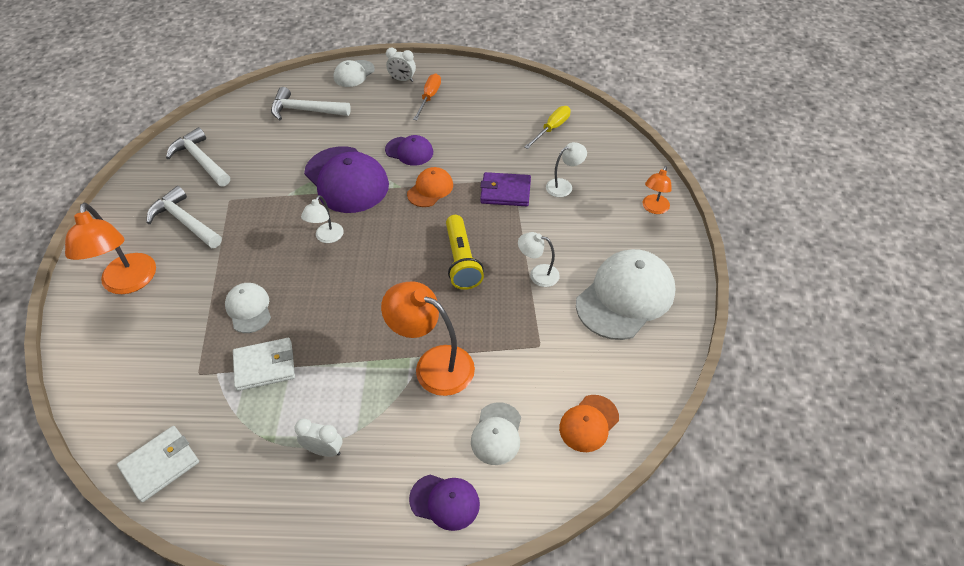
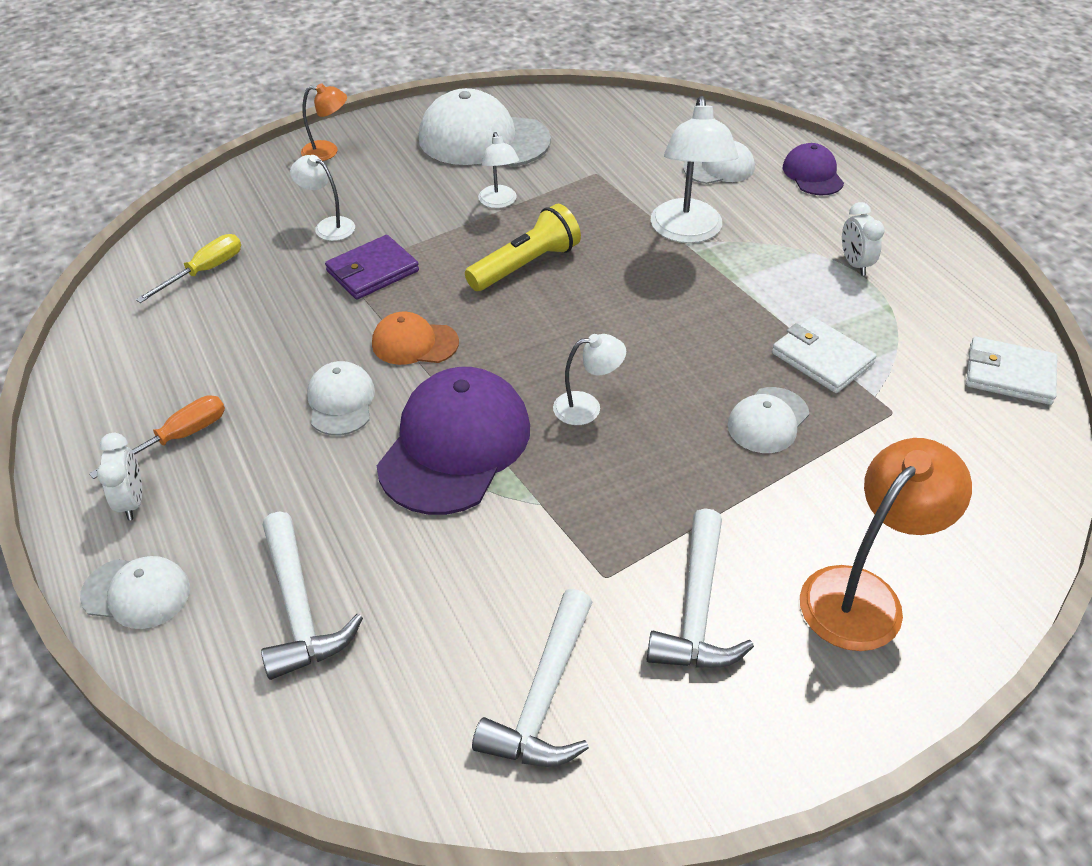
camera: 120 degrees left, 5 degrees down
orange lamp [381,281,475,396] -> white lamp [651,96,739,243]
purple cap [385,135,433,166] -> white cap [307,361,375,435]
orange screwdriver [413,74,441,120] -> orange screwdriver turned 150 degrees clockwise [89,395,225,479]
purple wallet [480,172,531,206] -> purple wallet turned 75 degrees clockwise [325,235,419,300]
yellow screwdriver [524,106,571,149] -> yellow screwdriver turned 120 degrees clockwise [136,234,241,303]
orange cap [559,395,619,452] -> none

